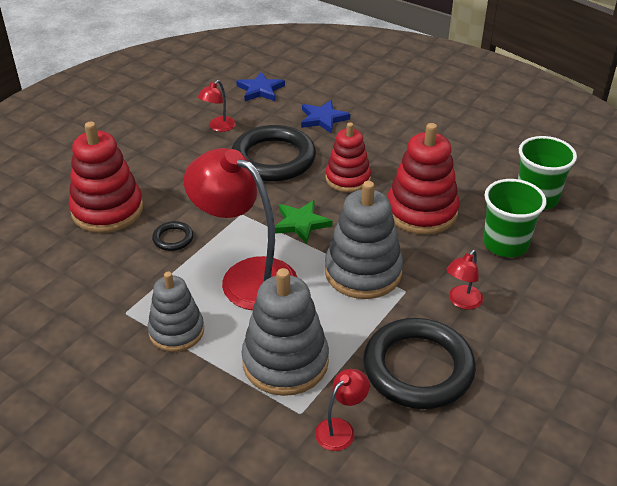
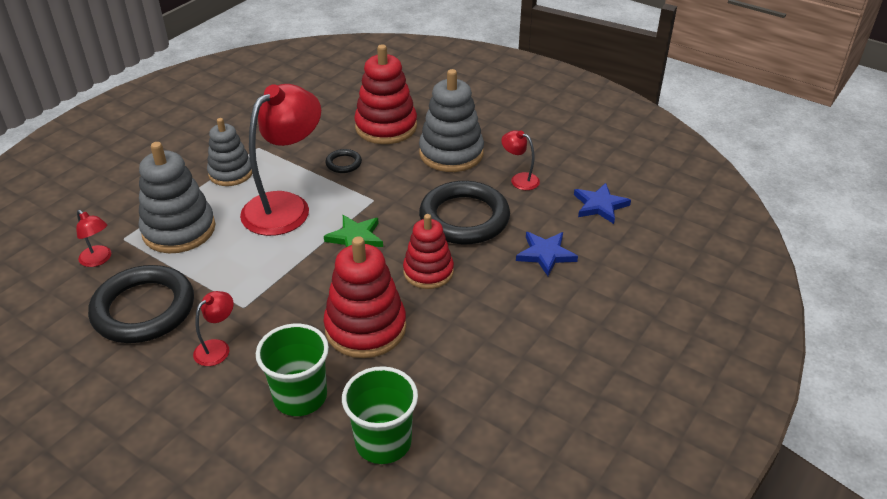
camera: 90 degrees right, 0 degrees up
grey stacking toy [325,181,403,299] -> grey stacking toy moved to [419,69,484,172]
red lamp [446,250,483,310] -> red lamp turned 90 degrees clockwise [193,291,234,366]

